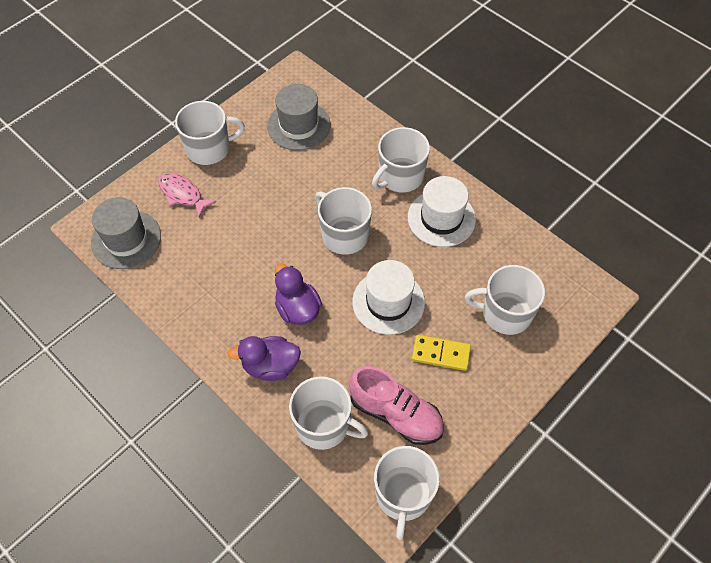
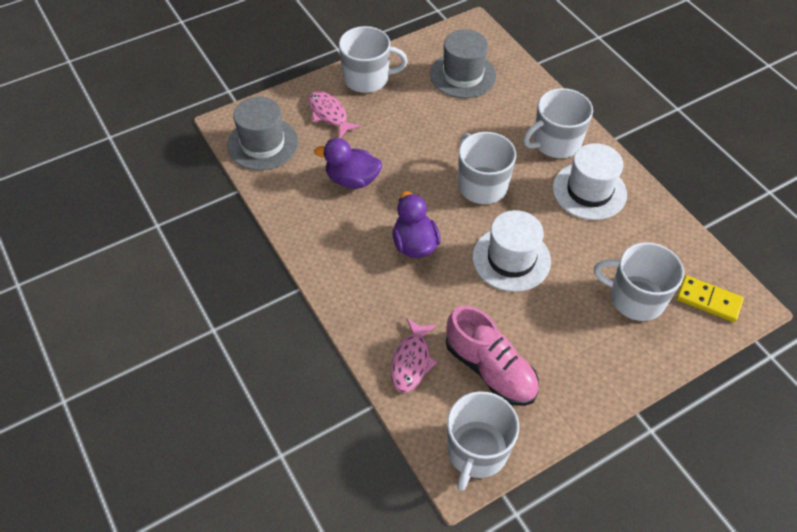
camera: 15 degrees right, 5 degrees down
purple duck [227,336,301,381] -> purple duck moved to [314,138,382,189]
white mug [289,376,369,450] -> pink fish [391,318,437,392]
yellow domino [412,335,471,371] -> yellow domino moved to [676,275,744,322]

